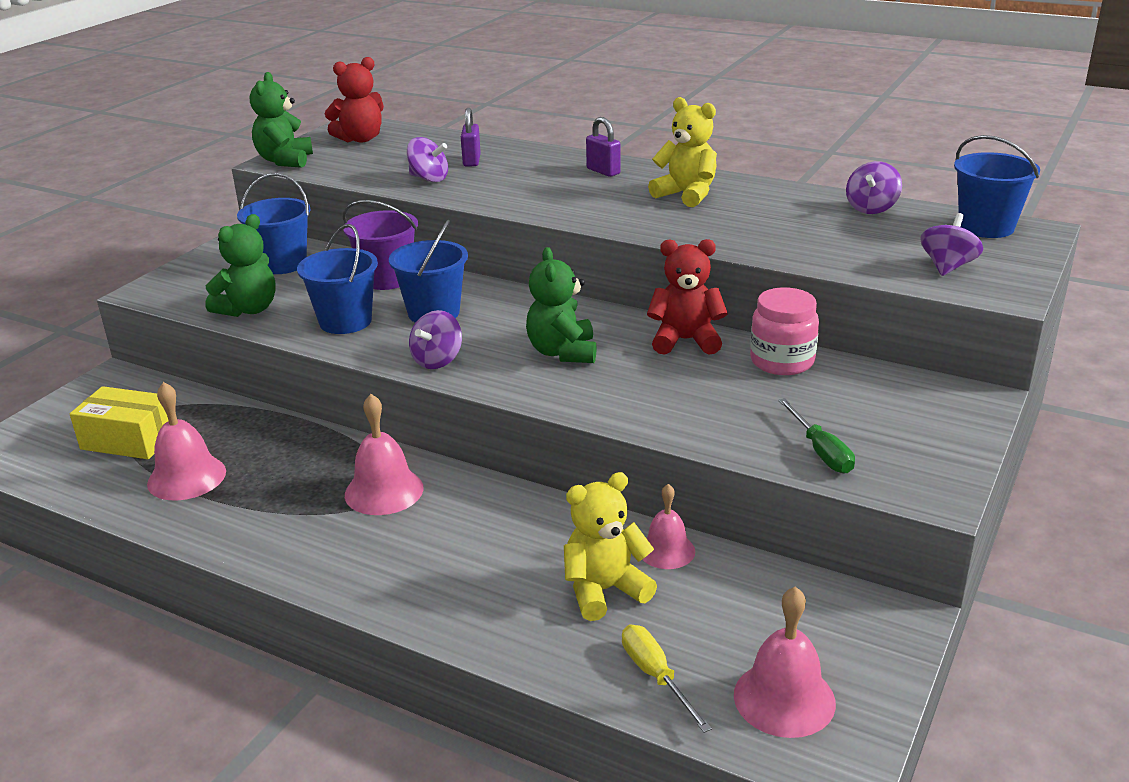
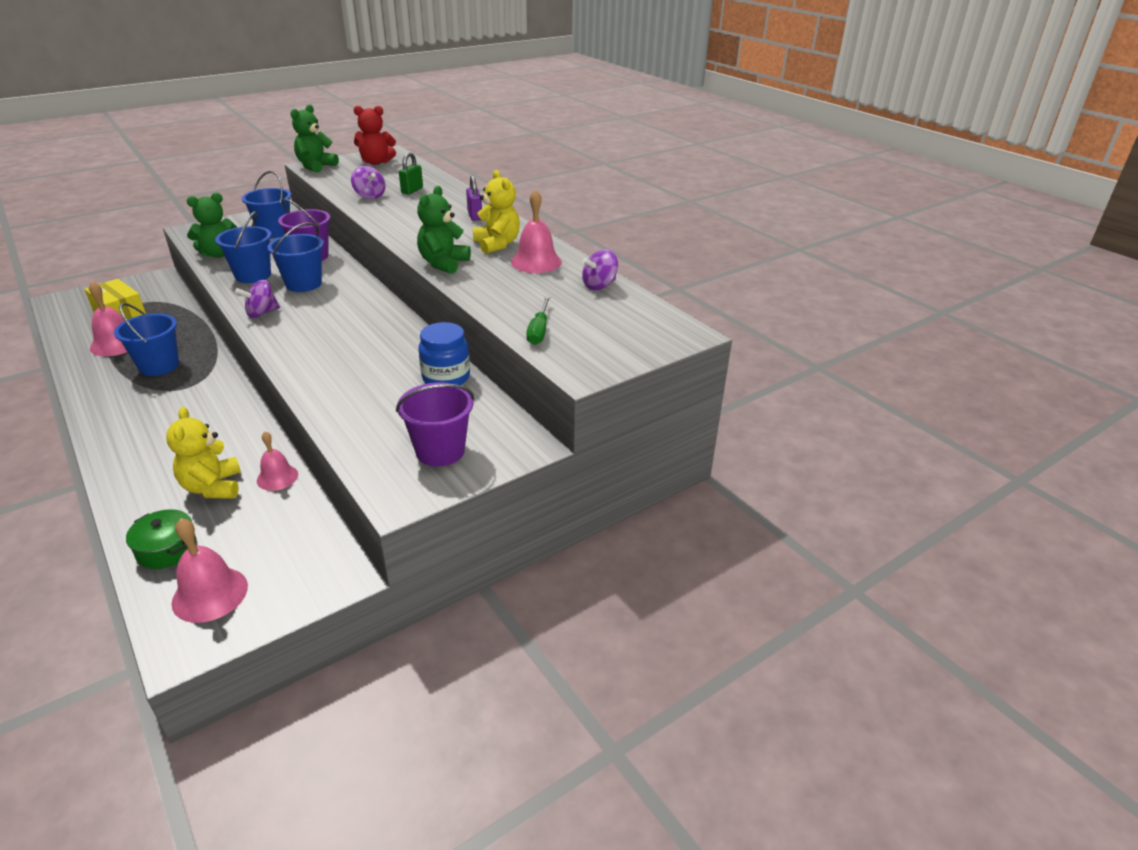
camera: 25 degrees right, 5 degrees up
pink bell [345,394,424,515] -> pink bell moved to [511,189,562,273]
purple padlock [461,108,481,167] -> green padlock [399,152,423,195]
green teddy bear [526,247,597,363] -> green teddy bear moved to [417,186,471,274]
yellow teddy bear [564,472,657,621] -> yellow teddy bear turned 105 degrees counterclockwise [166,407,241,499]
yellow screwdriver [622,625,712,733] -> green pot [126,509,197,569]
red teddy bear [647,239,728,355] -> none
pink jar [750,287,819,375] -> blue jar [418,322,470,385]
green screwdriver [778,398,855,474] -> green screwdriver moved to [526,296,551,345]
purple spinning top [920,213,983,276] -> none
blue bucket [954,135,1040,238] -> blue bucket moved to [114,303,179,376]
none -> purple bucket [396,383,474,466]

